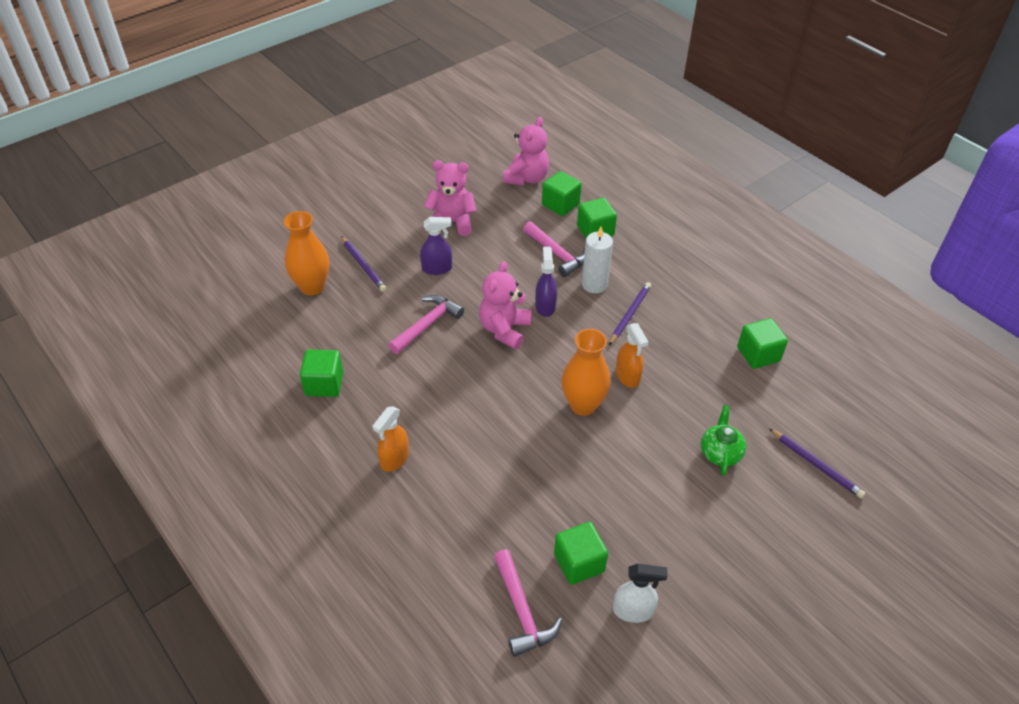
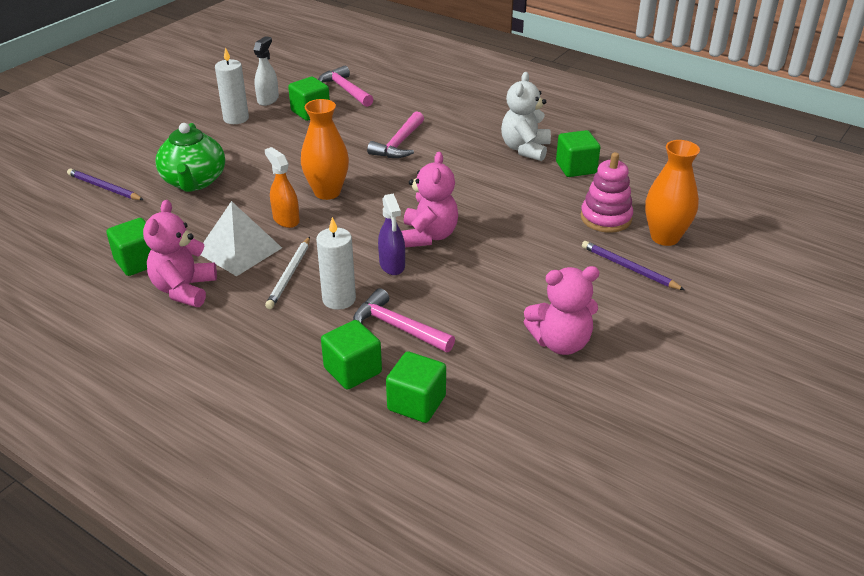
camera: 165 degrees right, 10 degrees down
orange spray bottle [373,406,409,472] -> none
pink hammer [389,295,464,354] -> pink hammer moved to [367,111,424,158]
purple spray bottle [420,217,452,275] -> none
pink teddy bear [503,117,549,186] -> pink teddy bear moved to [143,200,217,307]
purple pencil [609,282,651,345] -> white pencil [265,237,310,309]
white spray bottle [613,563,668,623] -> white spray bottle turned 120 degrees clockwise [254,36,279,106]
green teapot [701,405,746,476] -> green teapot [156,123,225,192], size x1.64
none -> white pyramid [201,201,282,276]
none -> white candle [215,47,249,124]
none -> white teddy bear [501,72,551,161]
none -> pink stacking toy [581,152,633,233]

